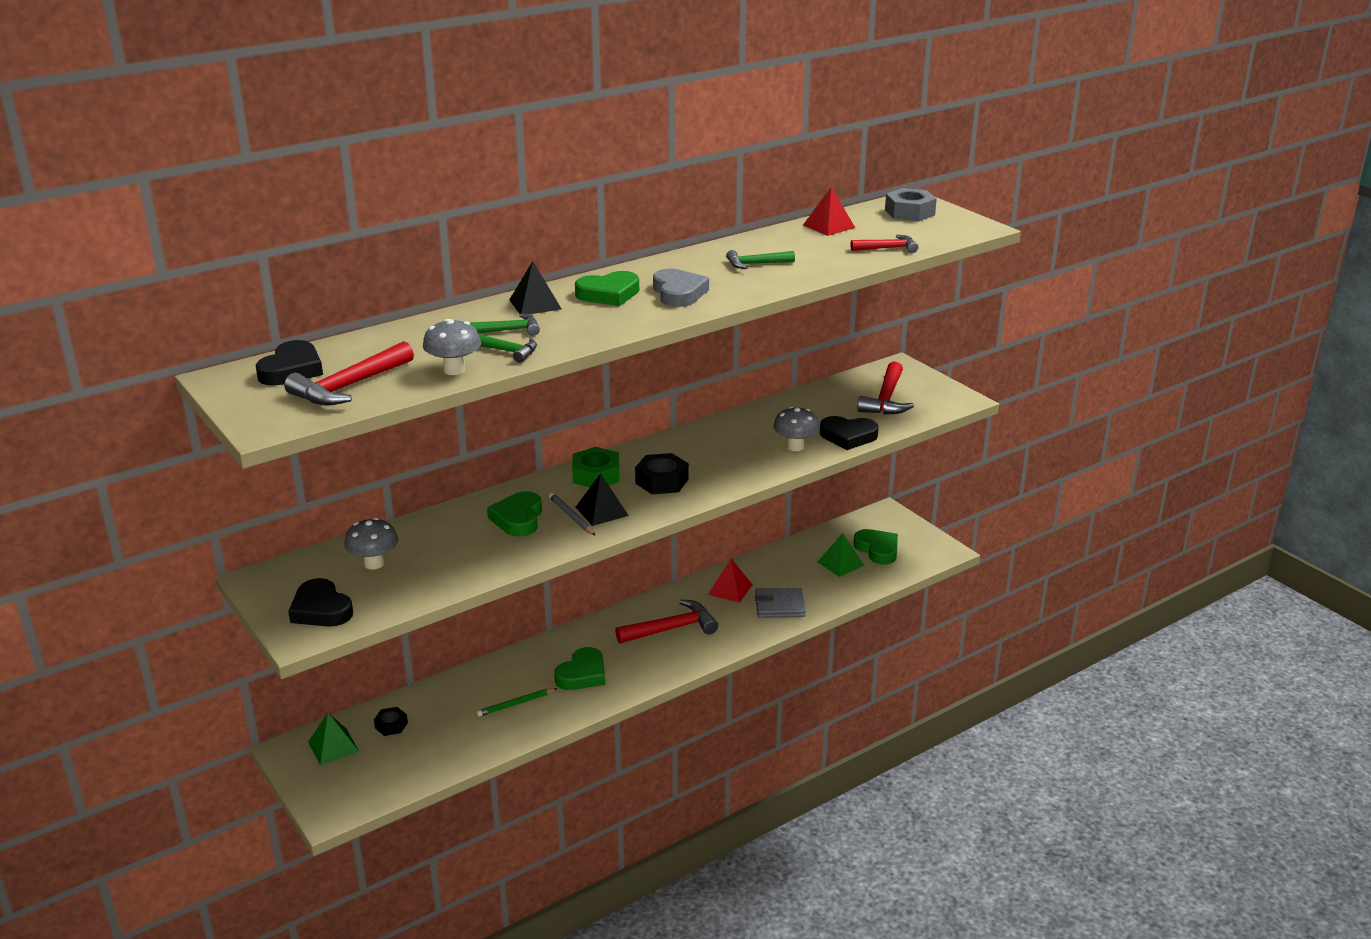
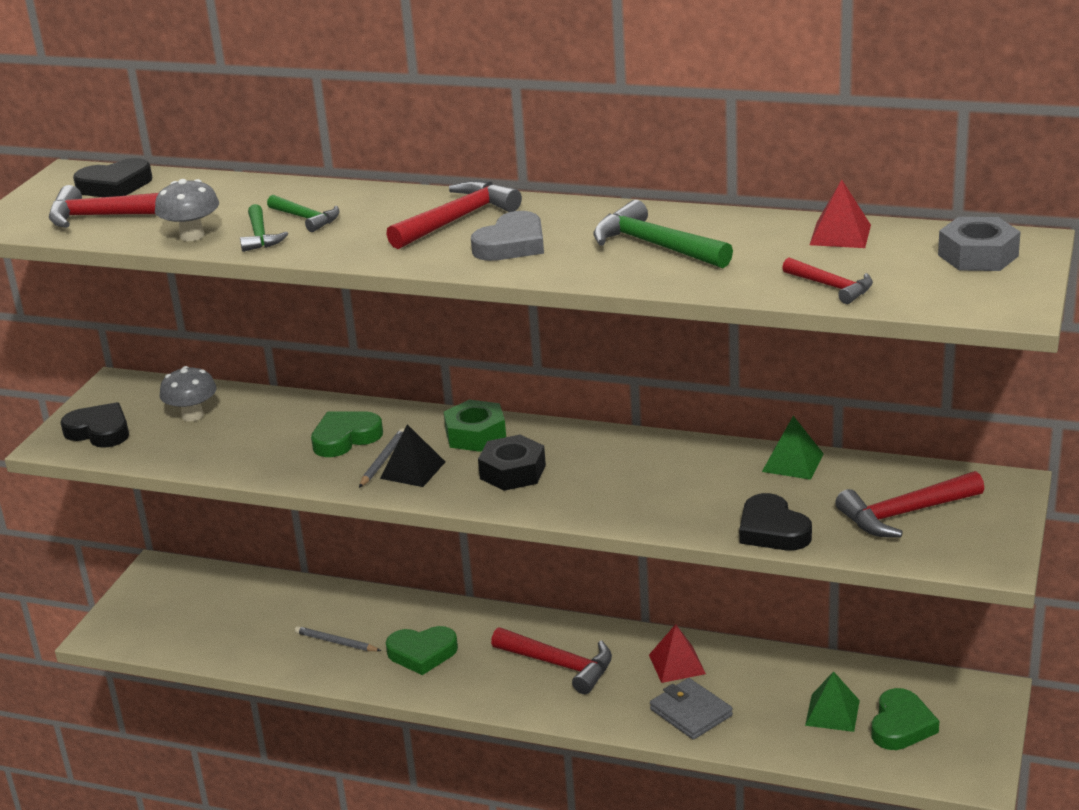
camera: 55 degrees right, 0 degrees up
black heart [288,578,353,627] -> black heart turned 105 degrees clockwise [60,402,129,448]
green pyramid [308,713,359,765] -> green pyramid moved to [762,416,824,480]
black nut [374,707,408,736] -> none
green pencil [476,688,558,717] -> grey pencil [295,626,381,651]
black pyramid [509,261,561,314] -> none
green heart [575,271,639,306] -> red hammer [386,181,522,249]
green hammer [726,250,795,269] -> green hammer [593,200,733,268], size x1.66
grey mushroom [773,406,820,451] -> none

